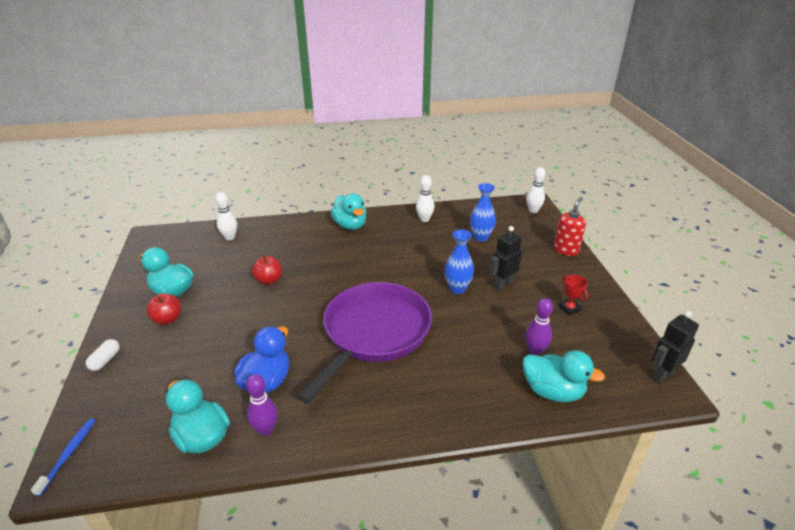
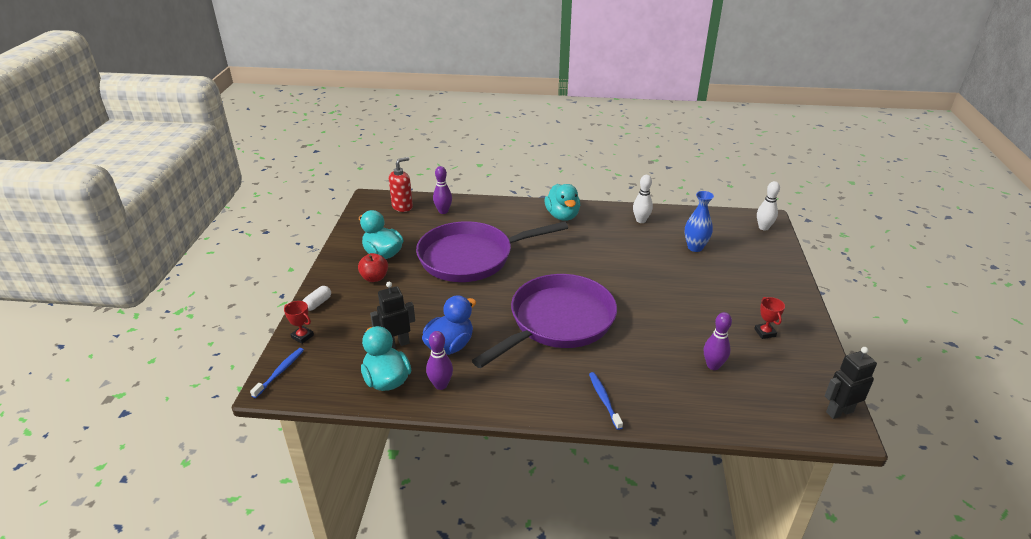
camera: 15 degrees right, 0 degrees up
white bowling pin [215,192,237,240] -> purple bowling pin [433,166,452,214]
red apple [252,256,282,285] -> purple pan [416,221,568,282]
blue vase [445,230,474,294] -> none
black robot [489,226,522,291] -> black robot moved to [370,282,415,348]
turquoise duck [523,351,605,402] -> none
red soap dispenser [554,197,586,256] -> red soap dispenser moved to [389,157,413,212]
none -> red trophy [284,301,314,344]
none -> blue toothbrush [589,372,623,430]

